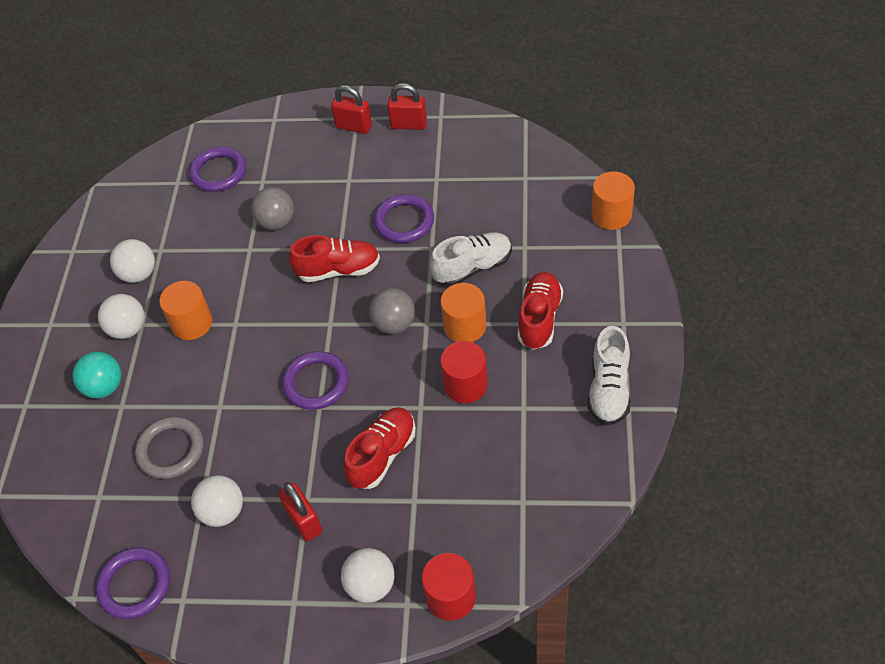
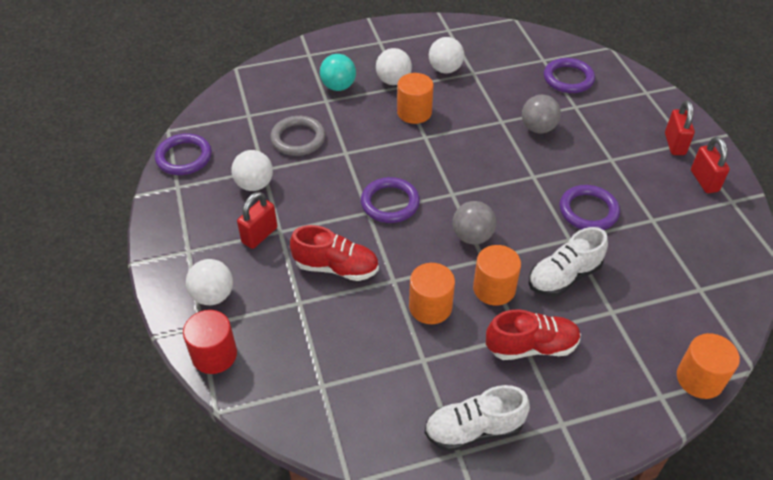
camera: 65 degrees right, 5 degrees down
red shoe [289,235,380,282] -> none
white shoe [430,232,512,286] -> white shoe turned 105 degrees clockwise [529,227,608,296]
red cylinder [440,341,488,403] -> orange cylinder [409,263,455,324]

